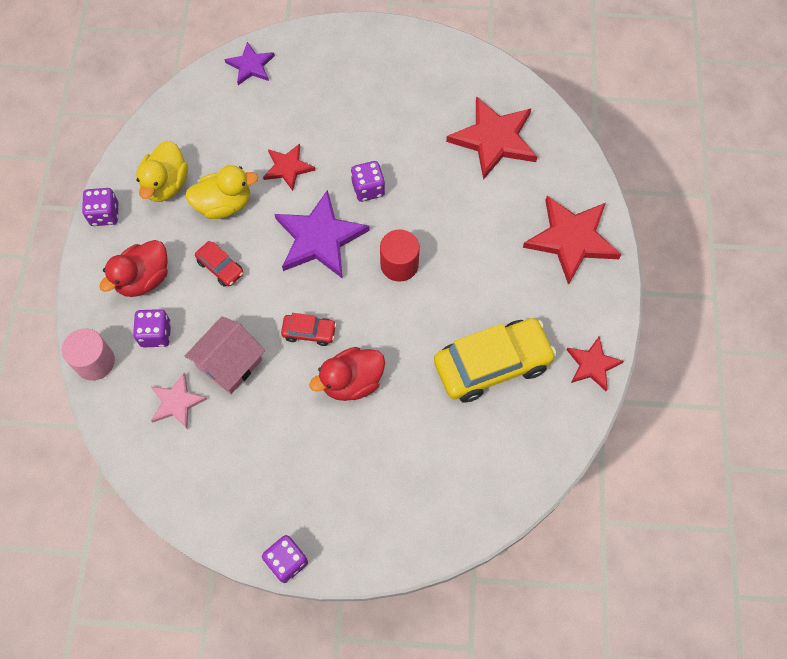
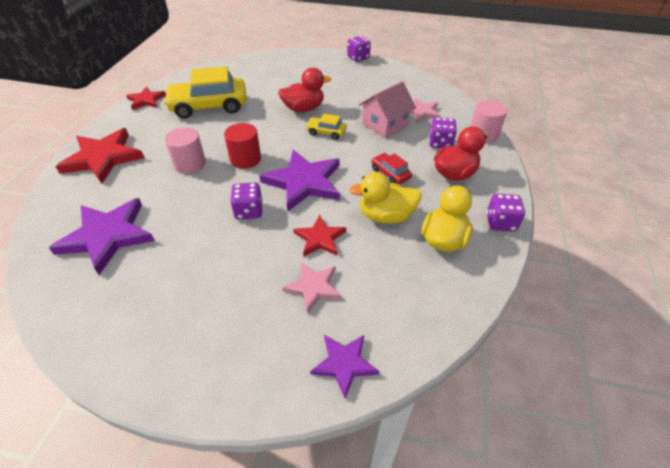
camera: 170 degrees left, 20 degrees down
red car [281,313,337,346] -> yellow car [306,114,347,140]
red star [446,96,537,180] -> purple star [49,198,155,275]
none -> pink cylinder [165,127,206,174]
none -> pink star [282,262,341,314]

